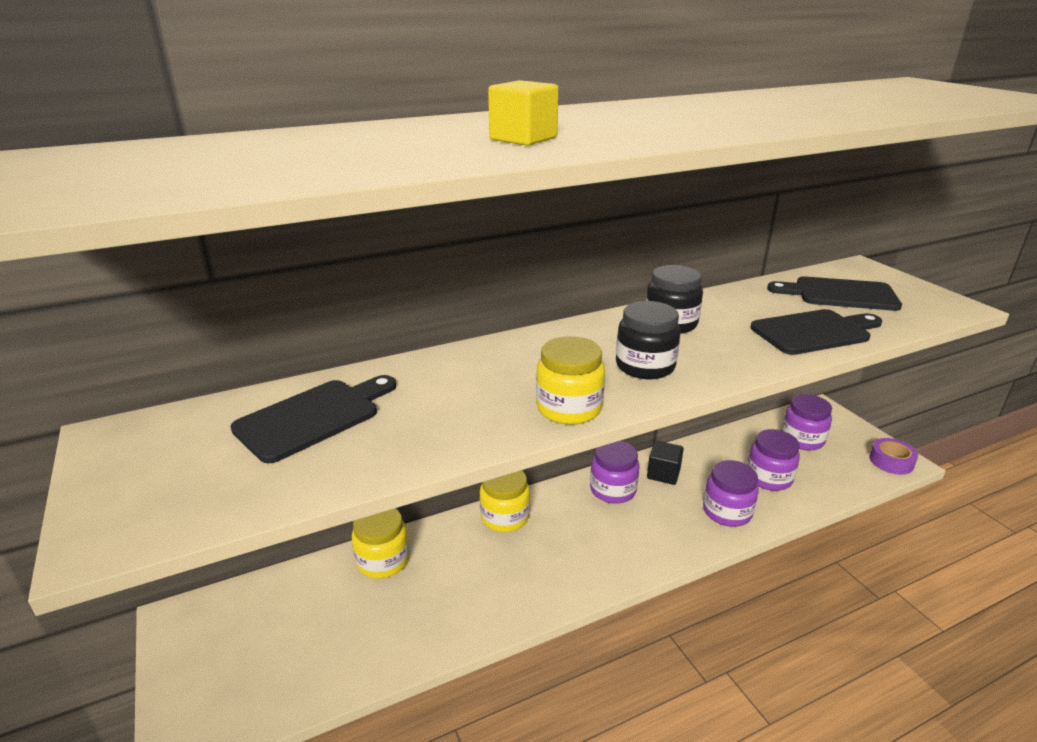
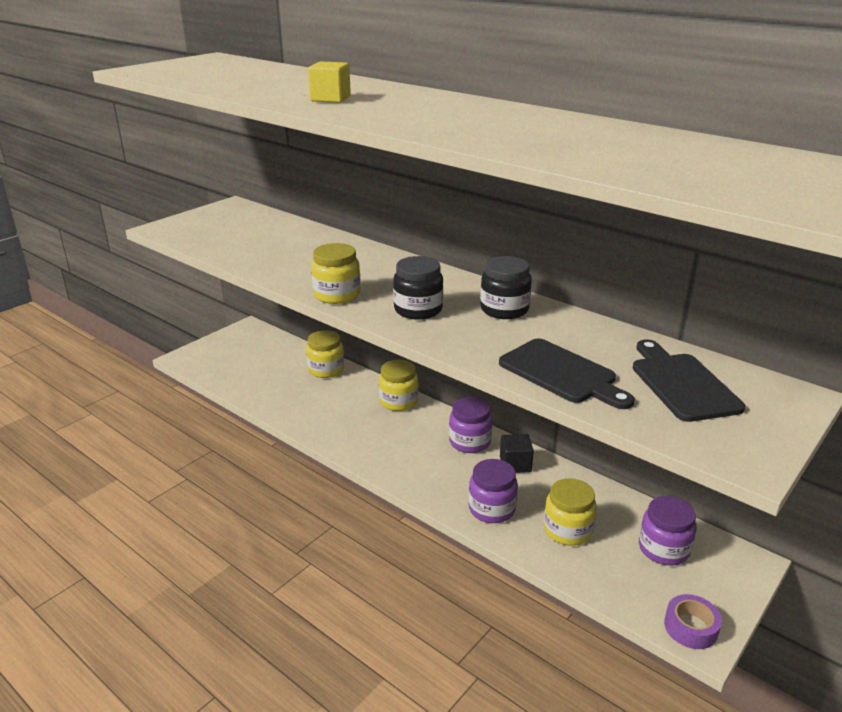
camera: 65 degrees right, 0 degrees up
black cutting board [231,375,396,463] -> none
purple jar [747,429,800,491] -> yellow jar [544,478,597,545]

